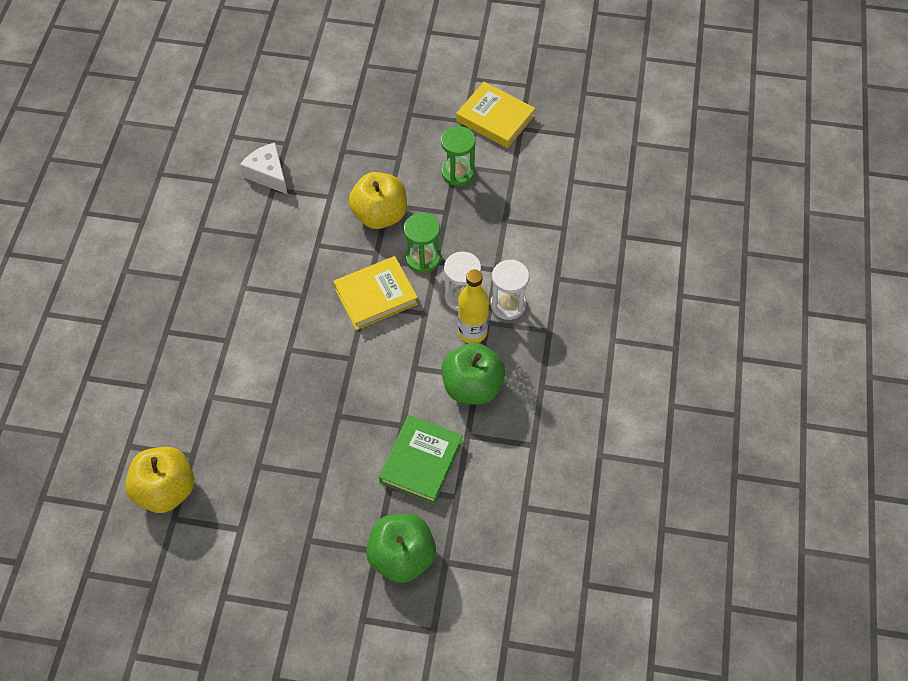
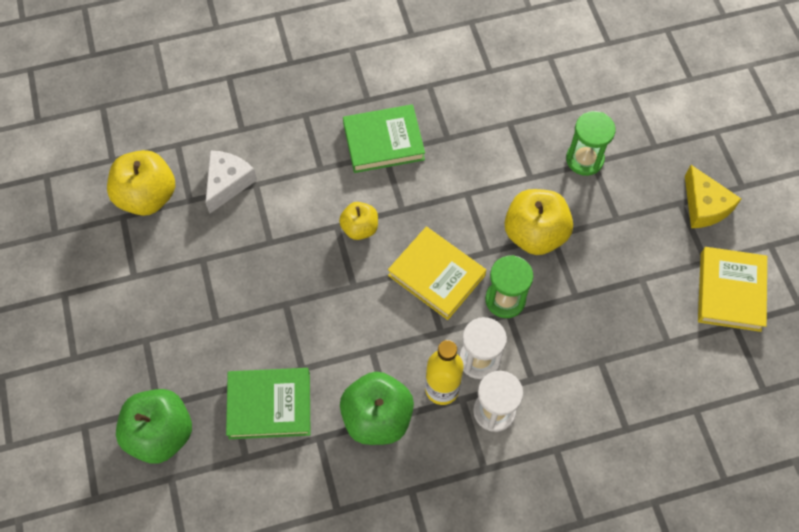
camera: 65 degrees right, 5 degrees up
white cheese [240,143,288,194] -> white cheese moved to [205,150,257,213]
green hourglass [441,126,476,186] -> green hourglass moved to [566,111,616,176]
none -> yellow apple [339,202,378,240]
none -> green book [343,104,425,173]
none -> yellow cheese [685,165,741,228]

